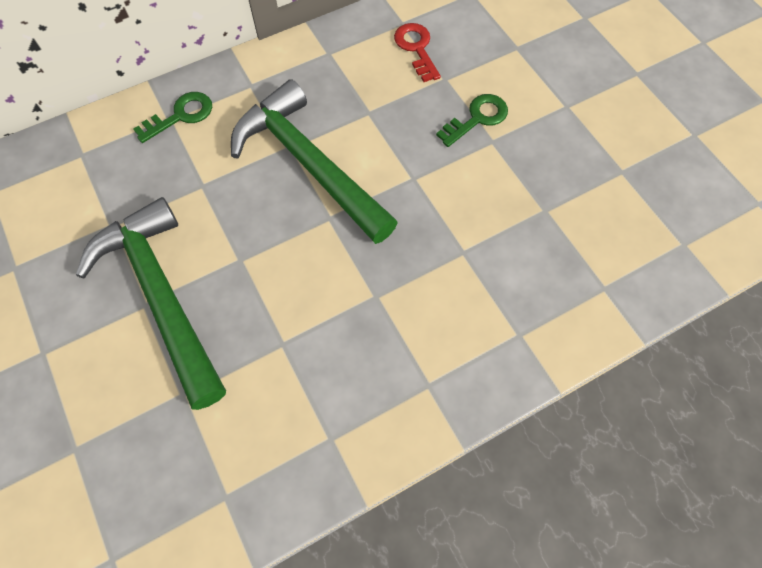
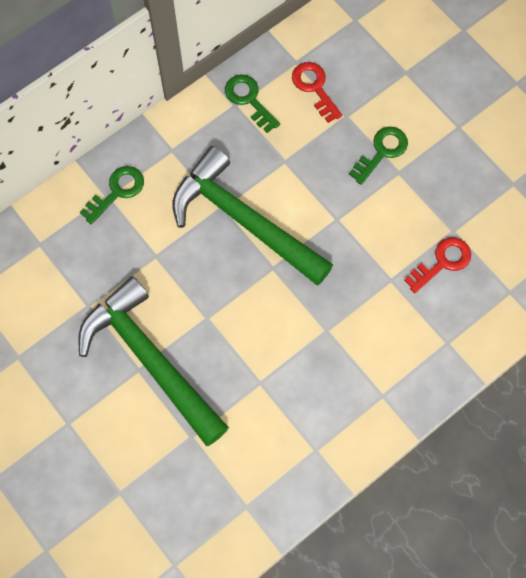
camera: 10 degrees left, 5 degrees up
none -> green key [225,74,280,133]
none -> red key [404,237,471,293]

